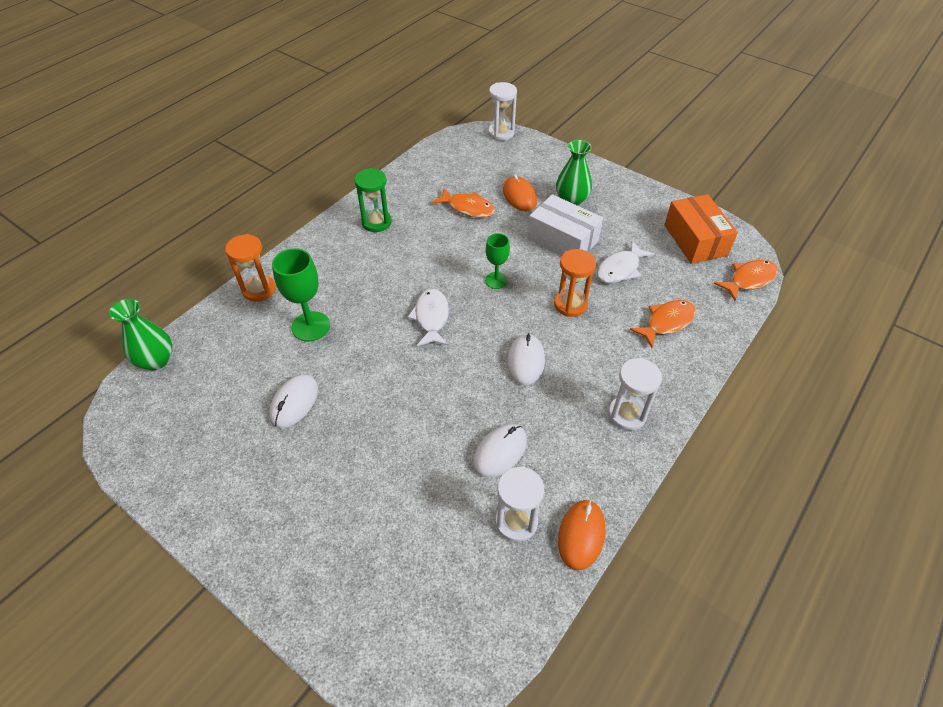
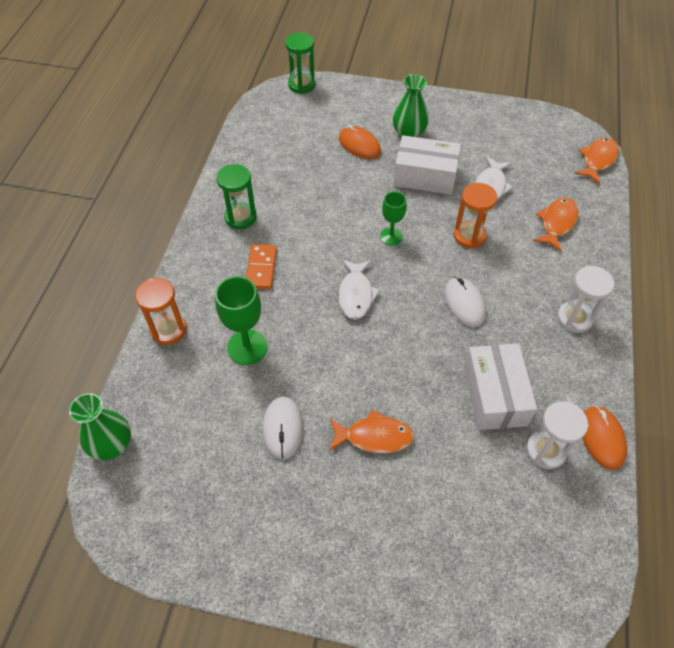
camera: 25 degrees left, 5 degrees up
white fish [408,289,449,346] -> white fish turned 150 degrees counterclockwise [338,259,381,320]
orange fish [432,188,495,218] -> orange fish moved to [329,409,414,453]
white mouse [473,424,527,477] -> white box [464,343,537,430]
white hourglass [488,82,517,141] -> green hourglass [285,33,315,94]
orange box [664,194,738,264] -> none
none -> orange domino [246,244,277,289]

